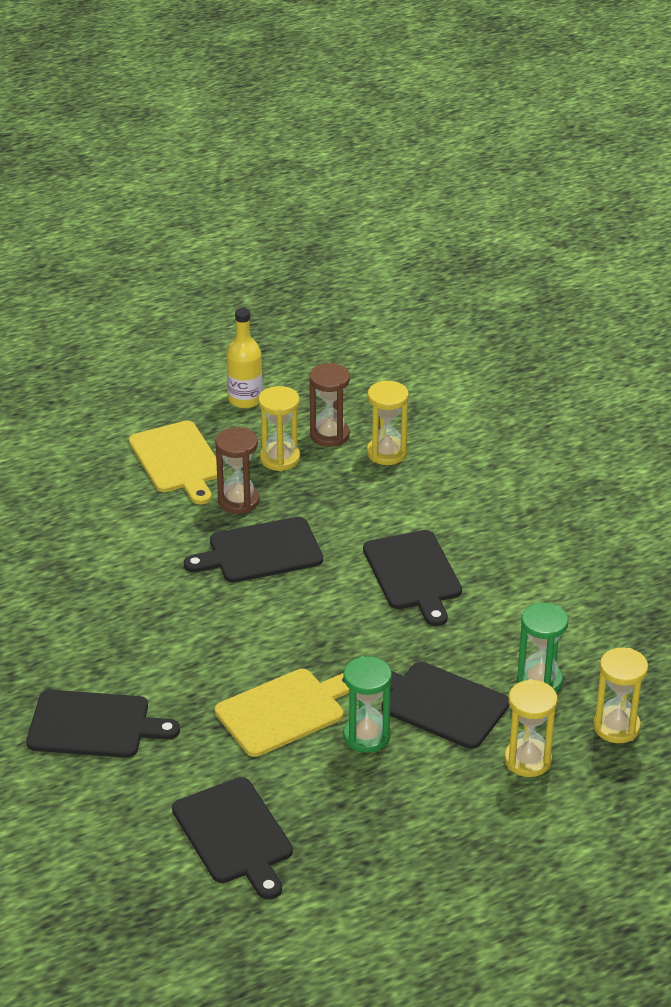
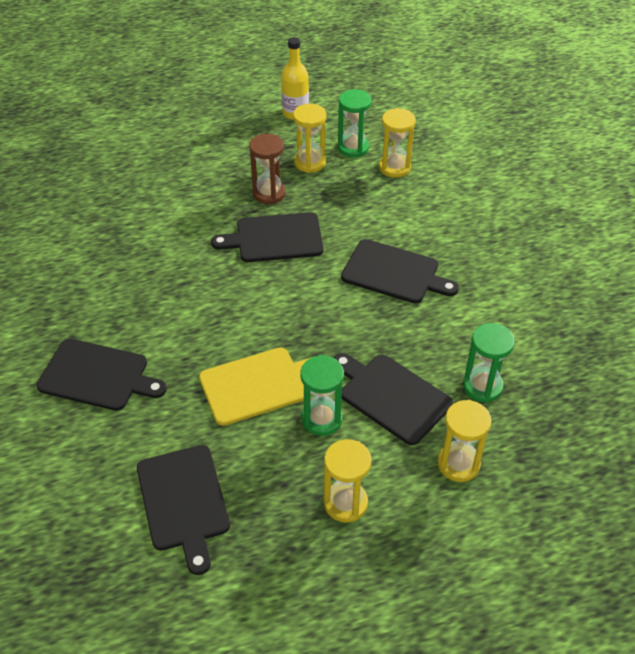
camera: 10 degrees right, 10 degrees up
yellow cutting board [129,421,224,505] -> none
brown hourglass [309,363,350,447] -> green hourglass [338,89,372,158]
black cutting board [363,530,462,626] -> black cutting board turned 60 degrees counterclockwise [341,239,459,304]
yellow hourglass [593,648,648,743] -> yellow hourglass moved to [324,439,371,522]

